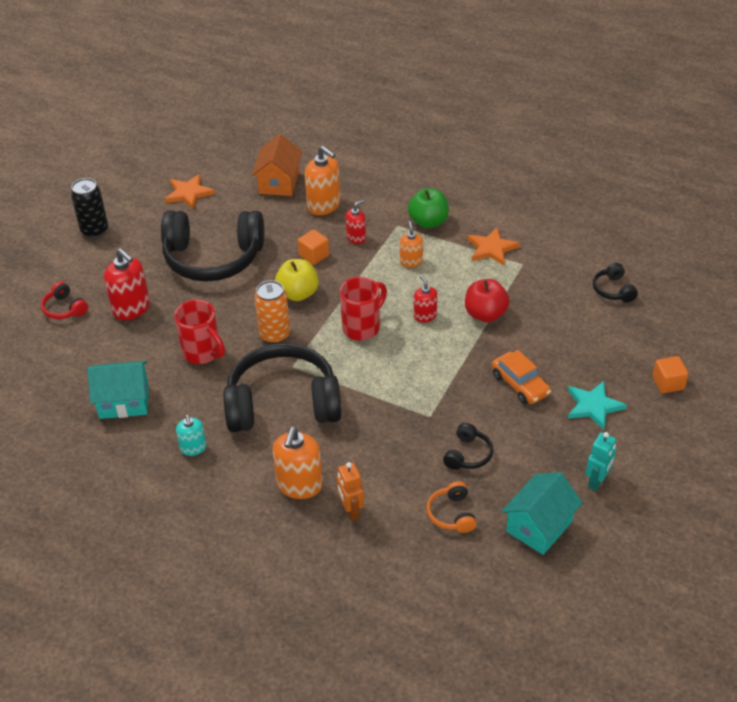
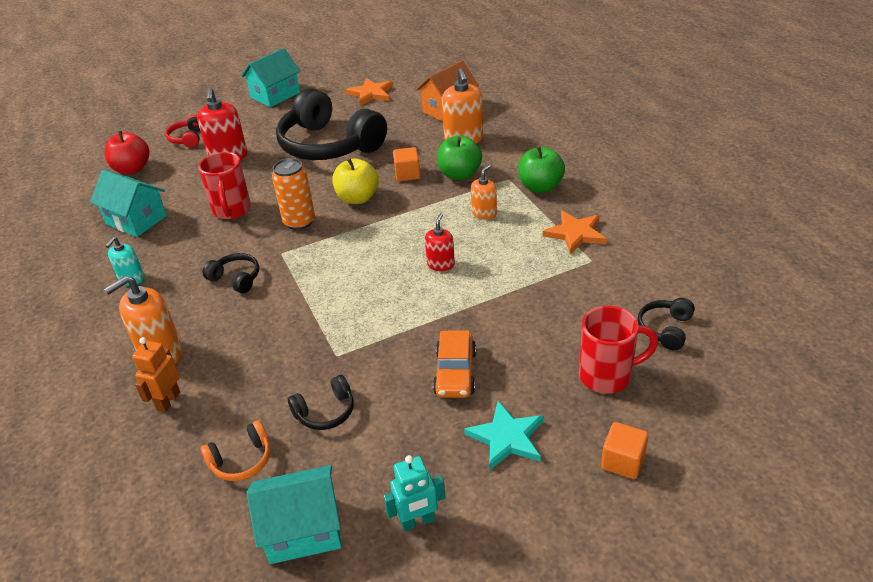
camera: 40 degrees right, 5 degrees down
black can [71,178,108,238] -> turquoise house [241,48,300,107]
black headphones [223,343,341,432] -> black headphones [203,253,259,293], size x0.42
red mug [340,277,387,341] -> red mug moved to [579,306,658,394]
red soap dispenser [346,200,366,244] -> green apple [437,135,482,180]
orange headphones [426,481,477,533] -> orange headphones turned 150 degrees counterclockwise [201,420,270,481]
red apple [465,279,510,322] -> red apple moved to [104,131,149,174]

